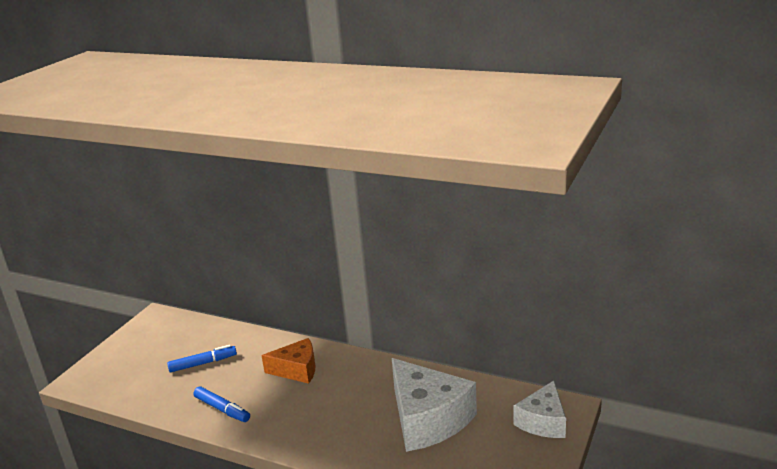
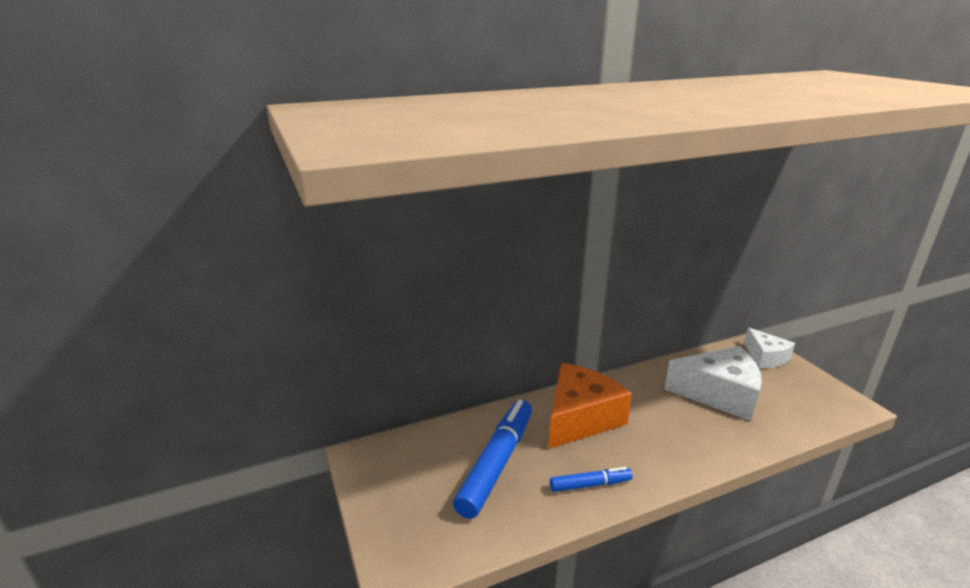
camera: 50 degrees left, 0 degrees up
blue marker [167,345,237,372] -> blue marker [453,400,532,519], size x1.93
orange cheese [261,338,315,384] -> orange cheese [548,363,632,449], size x1.68

